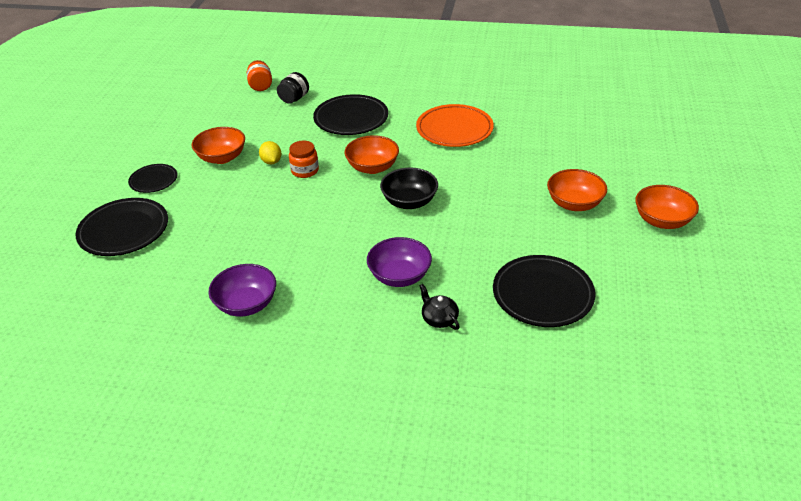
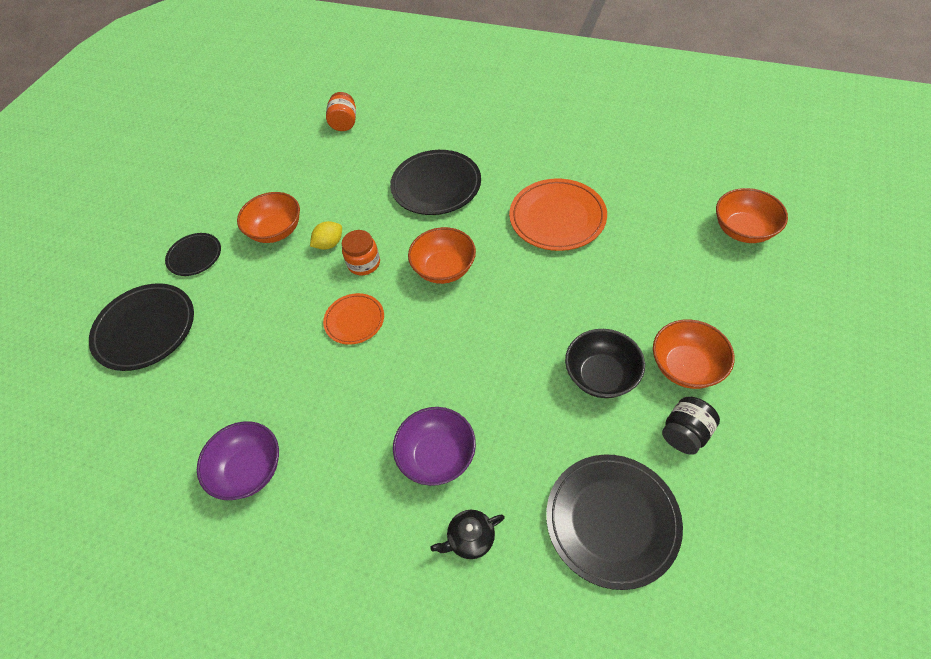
camera: 15 degrees right, 15 degrees up
yellow lemon [259,141,281,164] -> yellow lemon turned 60 degrees clockwise [310,221,342,250]
black jar [277,72,309,104] -> black jar moved to [662,397,720,455]
black bowl [380,168,438,209] -> black bowl moved to [565,329,645,398]
black teapot [420,284,460,330] -> black teapot turned 90 degrees counterclockwise [430,510,505,559]
orange bowl [635,185,699,229] -> orange bowl moved to [716,188,788,243]
none -> orange plate [323,293,384,345]

